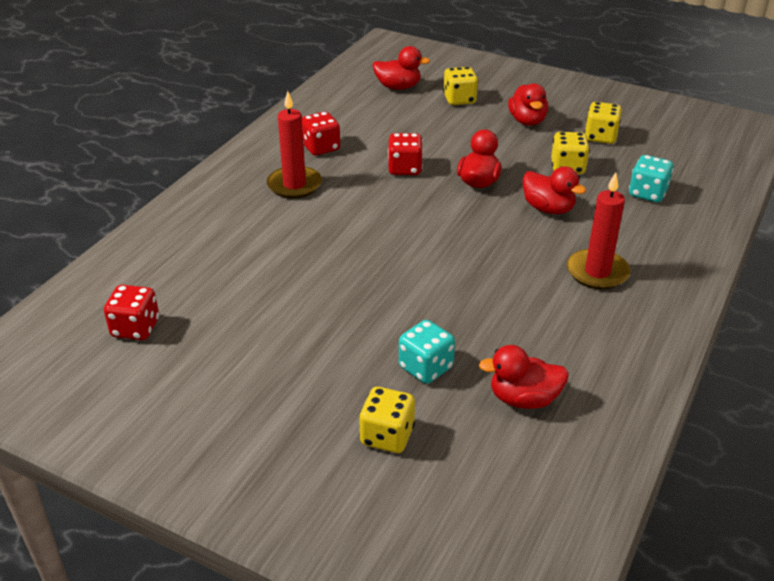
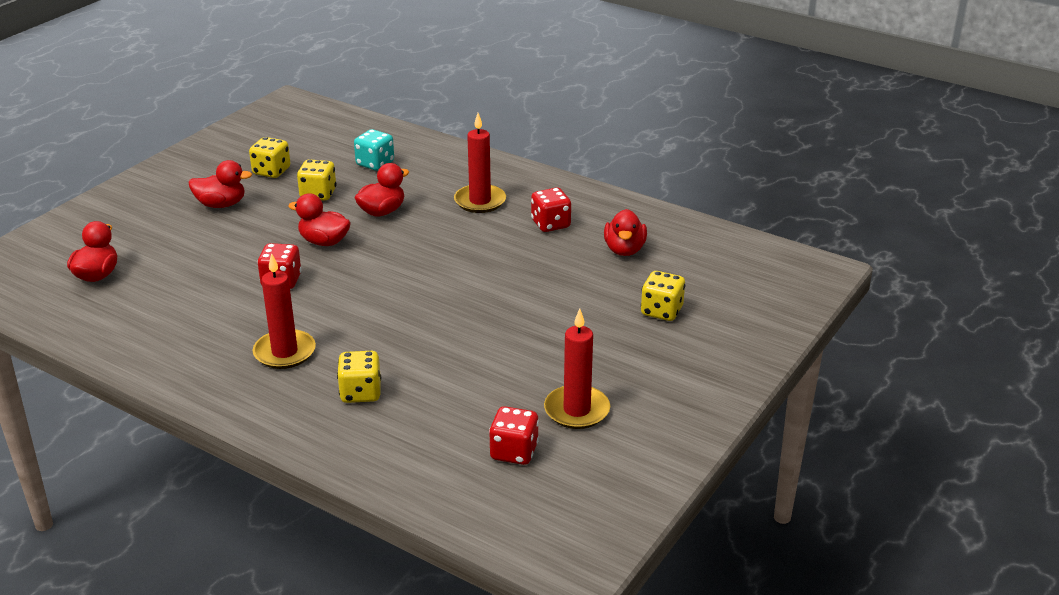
camera: 85 degrees left, 5 degrees down
red dice [302,112,340,156] -> red dice moved to [531,188,571,232]
turquoise dice [399,320,455,384] -> none
yellow dice [443,67,478,105] -> yellow dice moved to [337,351,381,403]
none -> red candle [544,308,610,429]

